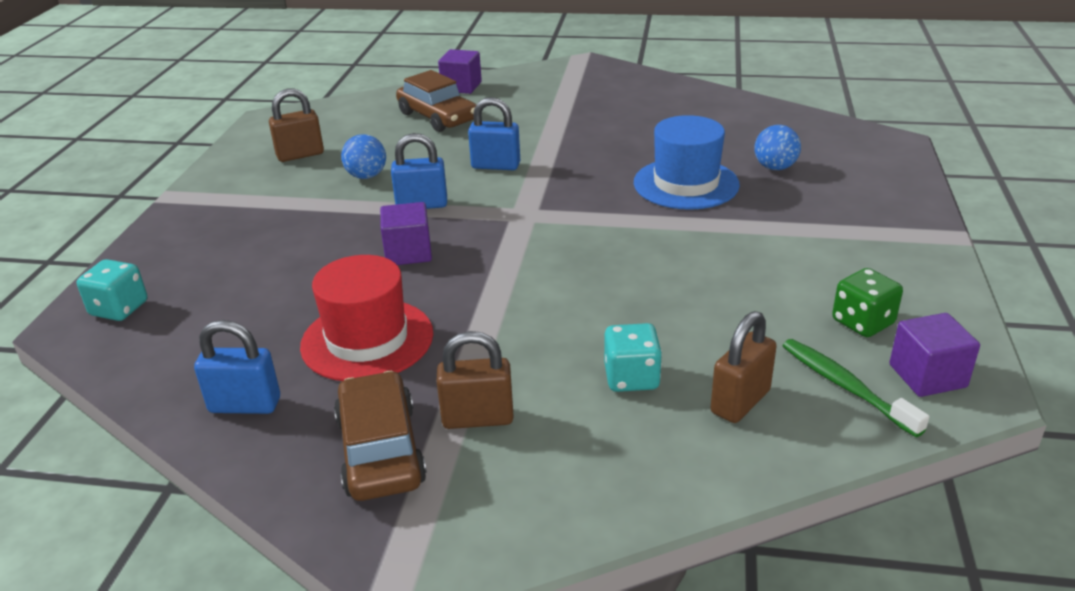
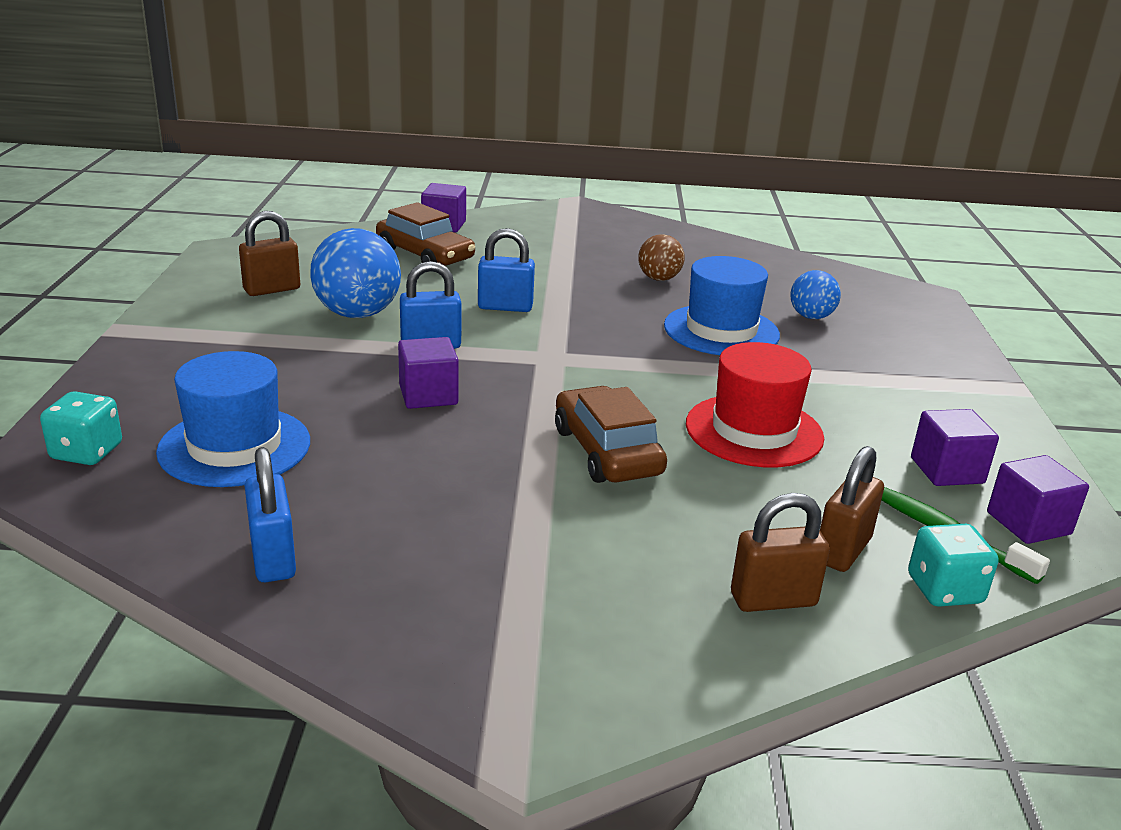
camera: 10 degrees left, 5 degrees down
blue padlock [194,320,280,414] -> blue padlock turned 75 degrees clockwise [245,447,296,582]
red hat [300,255,433,381] -> red hat moved to [686,342,824,467]
brown car [334,371,427,501] -> brown car moved to [555,386,667,483]
blue ball [341,134,386,179] -> blue ball [310,228,401,318], size x1.72
brown padlock [437,331,514,429] -> brown padlock moved to [731,493,830,612]
turquoise dice [604,323,662,392] -> turquoise dice moved to [908,524,999,607]
green dice [832,268,903,337] -> purple cube [911,409,999,486]
none -> blue hat [156,351,310,487]
none -> brown ball [638,234,684,281]

